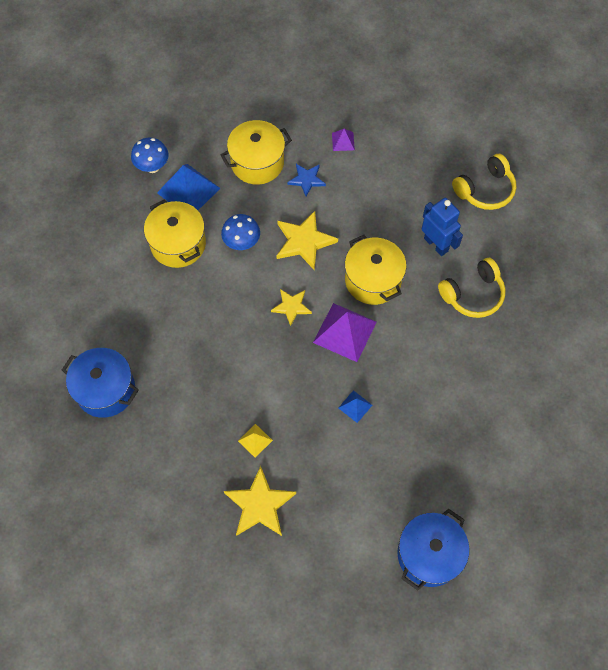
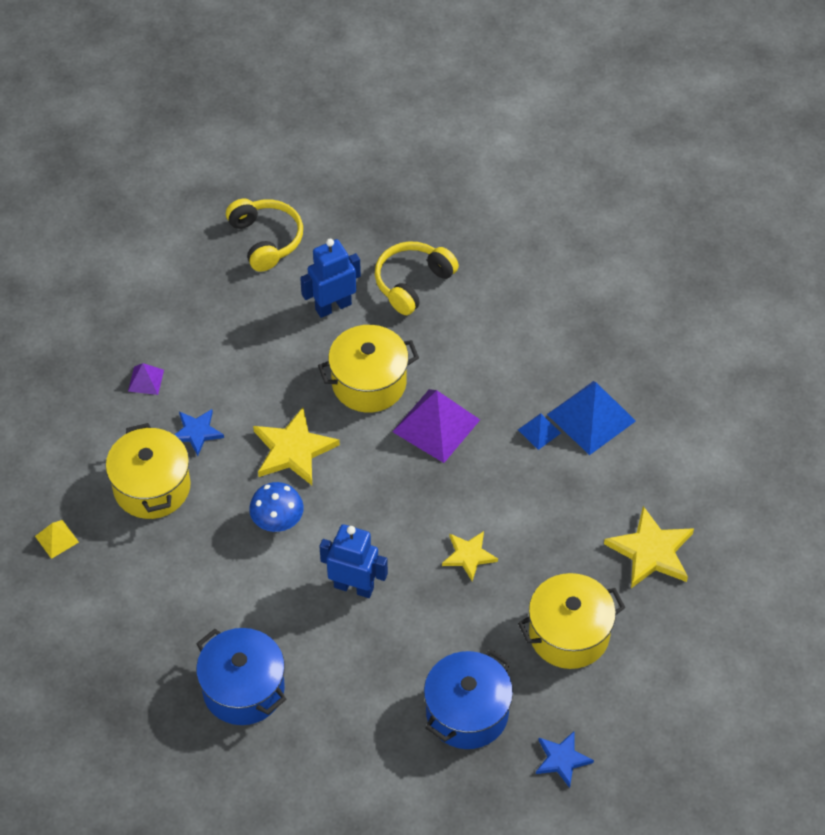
camera: 80 degrees left, 10 degrees down
blue mushroom [131,137,168,173] -> none
yellow pot [144,199,206,268] -> yellow pot moved to [518,573,625,669]
blue pyramid [157,164,221,210] -> blue pyramid moved to [547,381,636,455]
yellow pyramid [238,424,273,458] -> yellow pyramid moved to [35,520,79,559]
yellow star [271,289,312,326] -> yellow star moved to [442,531,498,581]
blue pot [397,509,470,591] -> blue pot moved to [196,628,286,725]
yellow headphones [438,258,506,318] -> yellow headphones turned 120 degrees counterclockwise [375,241,459,315]
none -> blue robot [319,524,388,598]
none -> blue star [536,731,594,788]

